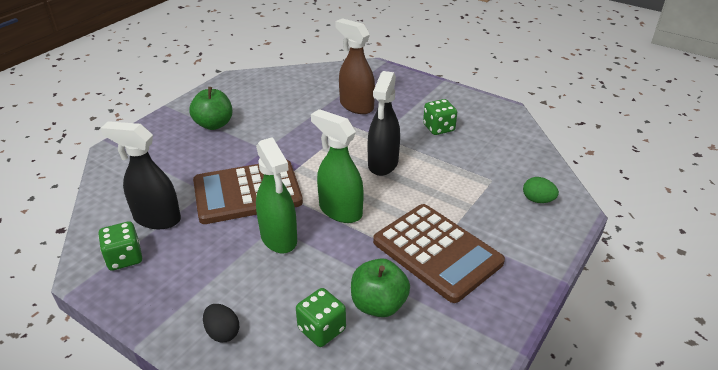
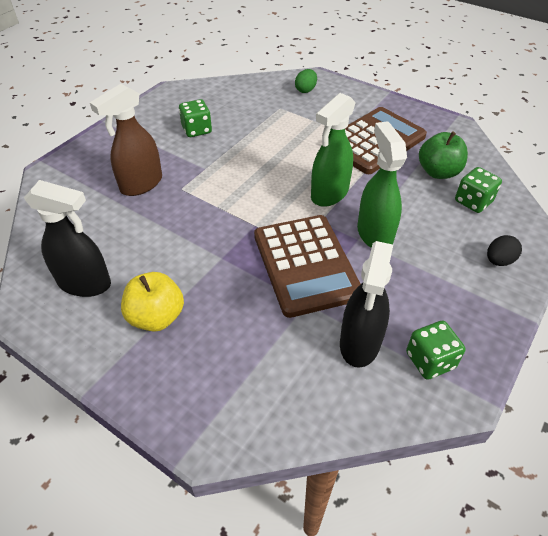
camera: 90 degrees left, 10 degrees up
green apple [189,87,232,130] -> yellow apple [121,272,184,332]
green spray bottle [256,137,297,253] -> green spray bottle turned 75 degrees counterclockwise [357,121,407,248]
black spray bottle [368,71,400,176] -> black spray bottle moved to [24,180,111,297]

